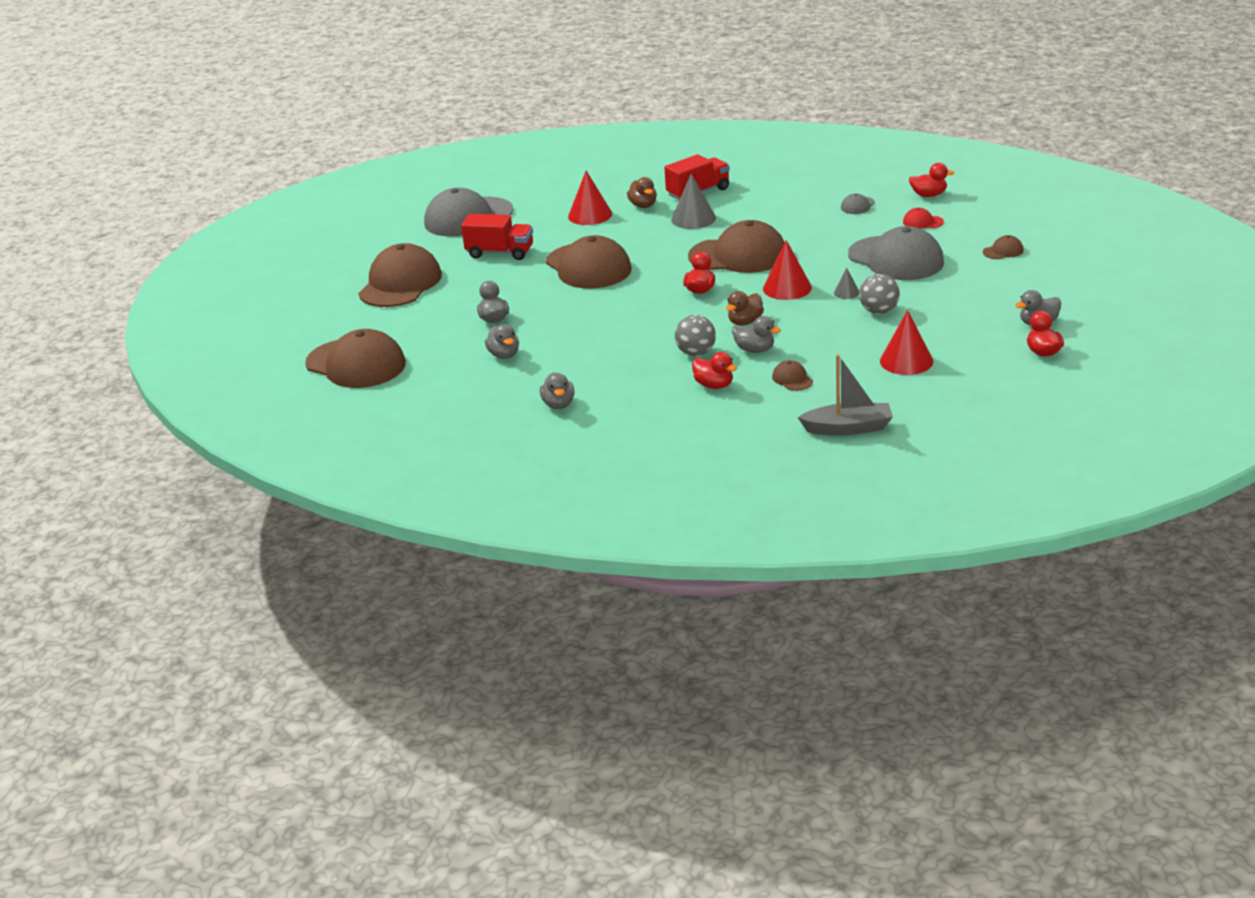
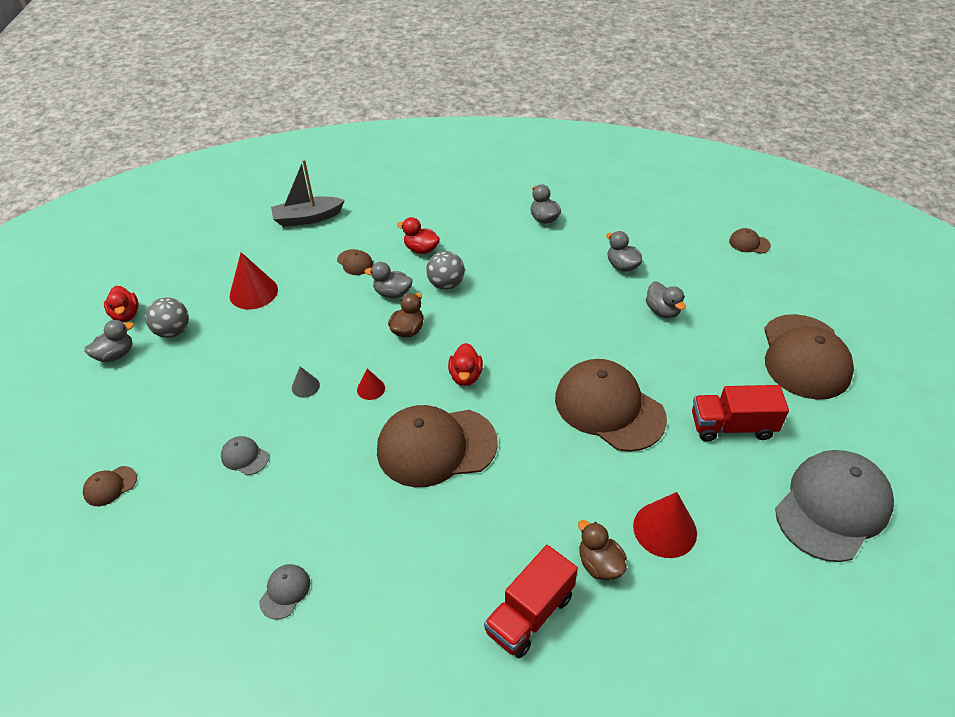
camera: 165 degrees right, 15 degrees up
brown cap [305,329,406,388] -> brown cap [729,228,771,254], size x0.42
grey cone [671,174,716,229] -> none
red cone [763,240,812,300] -> red cone [357,369,385,400], size x0.52
grey cap [848,226,944,280] -> grey cap [221,436,269,475], size x0.42
grey ball [859,274,900,314] -> grey ball moved to [145,297,189,338]
red cap [903,208,944,229] -> none
red duck [909,163,955,197] -> none

